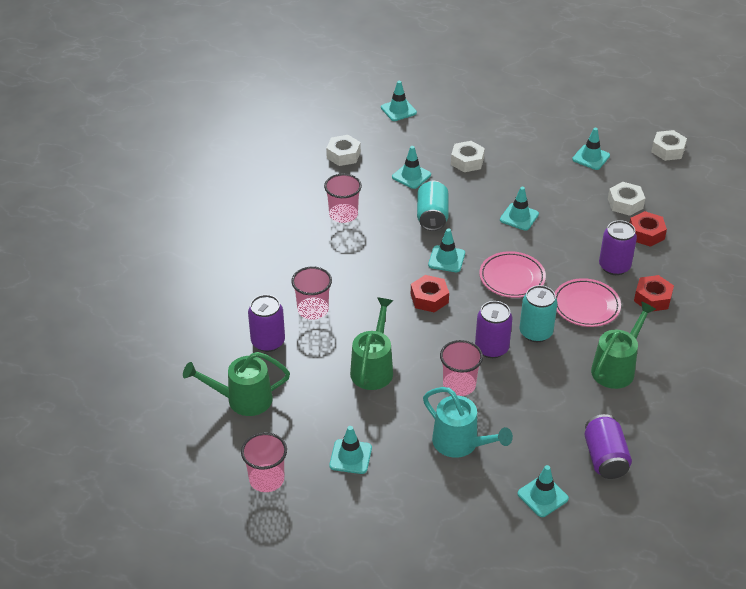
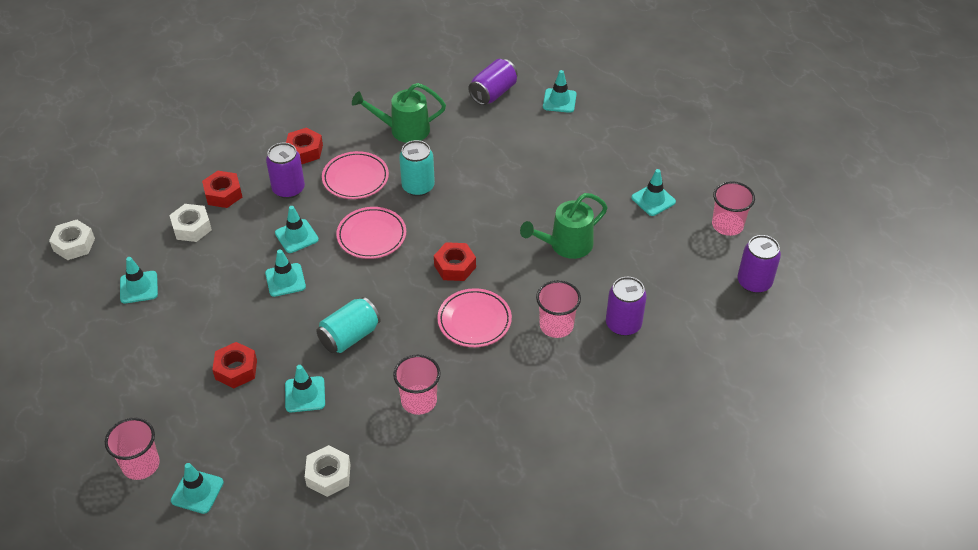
camera: 135 degrees left, 5 degrees up
green watering can [183,352,290,416] -> none
turquoise watering can [423,387,513,458] -> none
turquoise traffic cone [428,228,465,272] -> turquoise traffic cone moved to [275,206,319,253]
pink cup [440,340,483,396] -> pink cup moved to [105,418,160,480]
white nut [451,141,485,172] -> red nut [212,342,257,388]
purple can [475,301,513,358] -> purple can moved to [737,235,781,293]
none -> pink plate [437,288,512,347]

